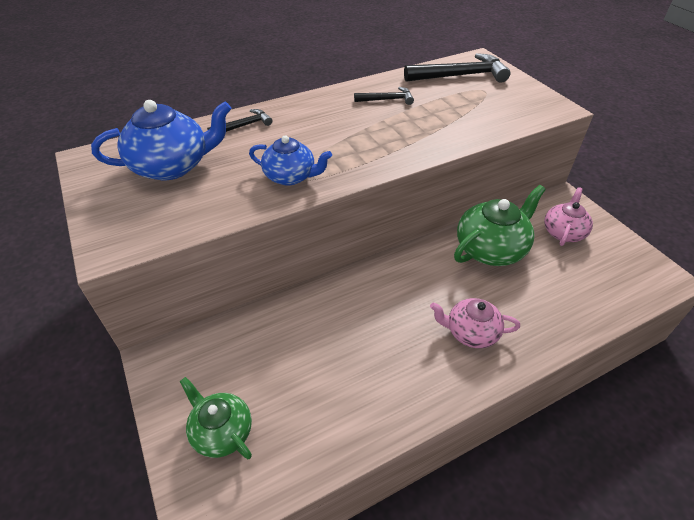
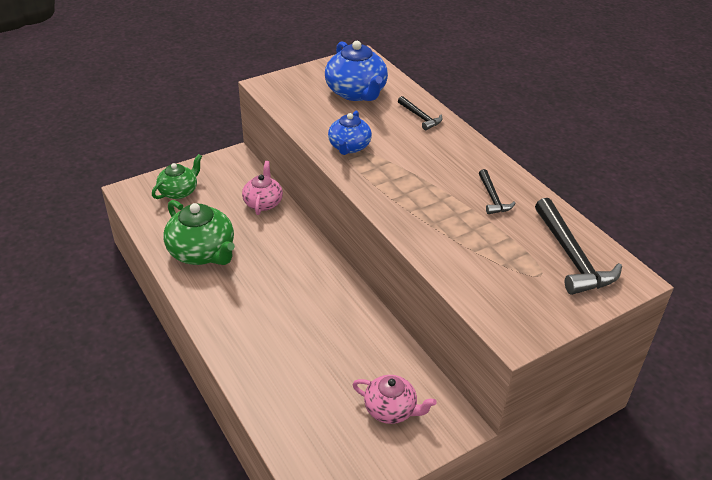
camera: 85 degrees right, 5 degrees down
pink teapot [430,298,520,348] -> pink teapot moved to [242,161,283,215]
green teapot [454,185,546,266] -> green teapot moved to [163,200,235,265]

